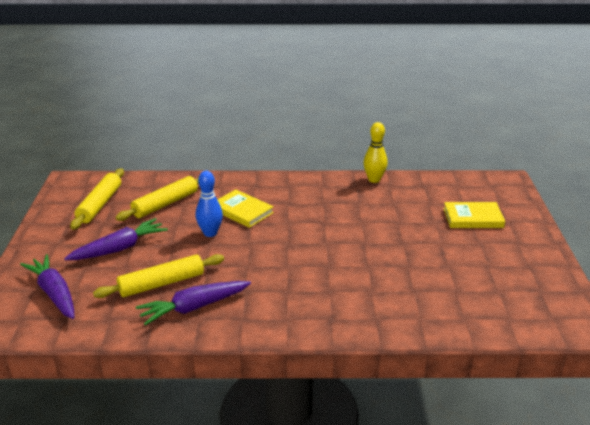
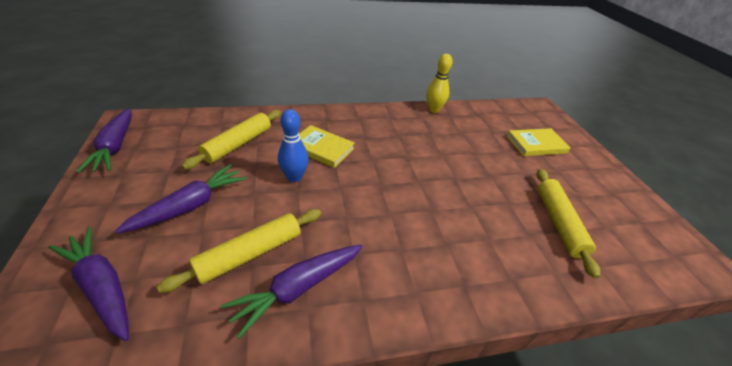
camera: 15 degrees left, 10 degrees up
yellow rolling pin [70,168,124,230] -> yellow rolling pin moved to [537,169,600,279]
none -> purple carrot [76,108,132,173]

